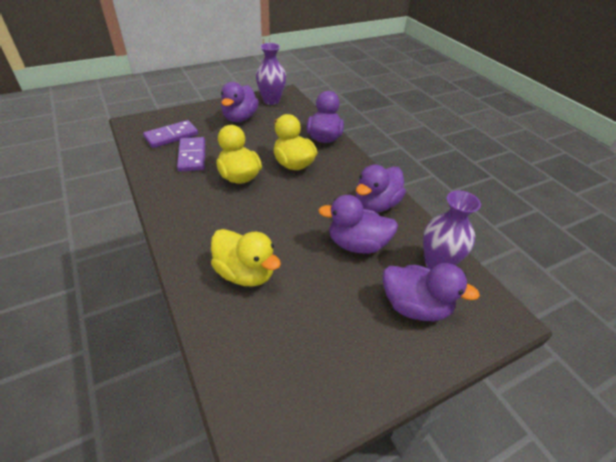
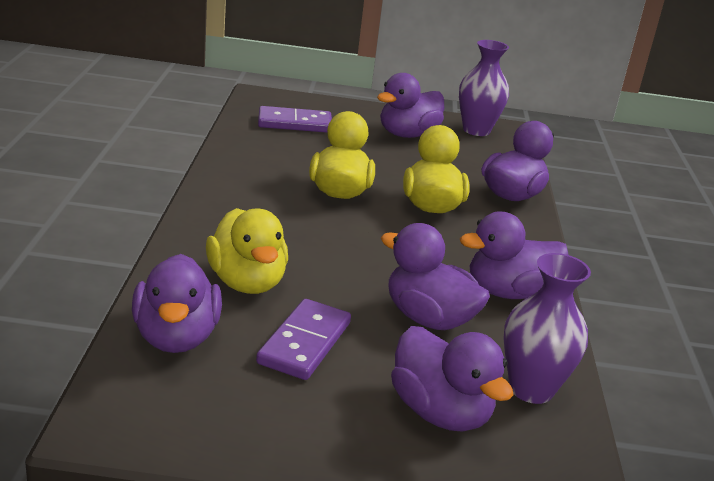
camera: 30 degrees right, 15 degrees down
purple domino [177,137,205,172] -> purple domino moved to [256,299,351,380]
none -> purple duck [132,254,222,353]

